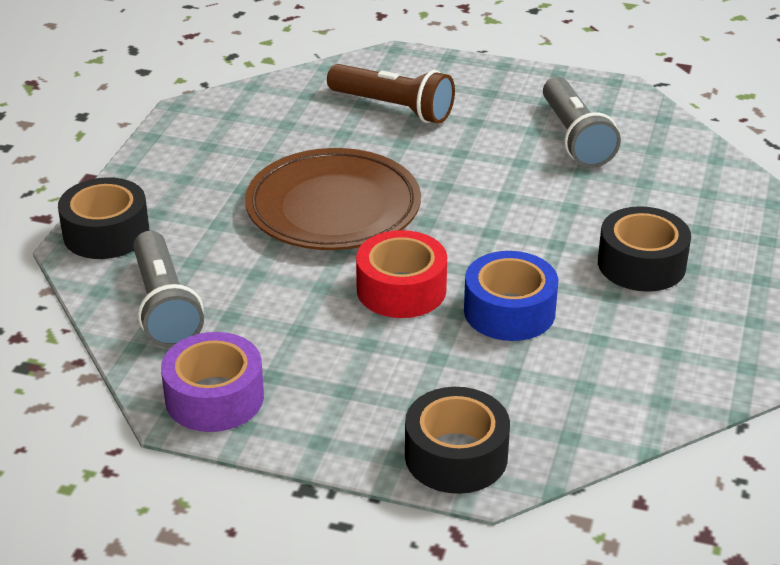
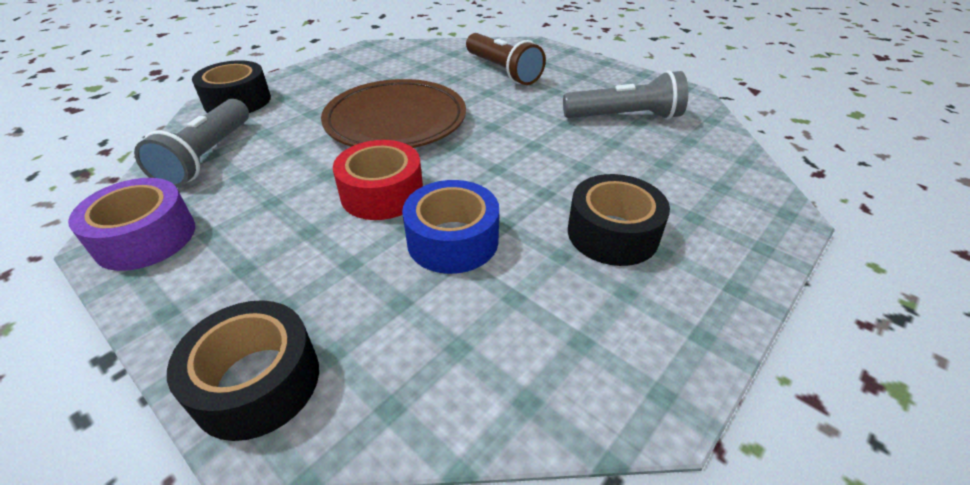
camera: 25 degrees right, 5 degrees up
grey flashlight [543,77,621,168] -> grey flashlight turned 105 degrees counterclockwise [563,70,688,120]

